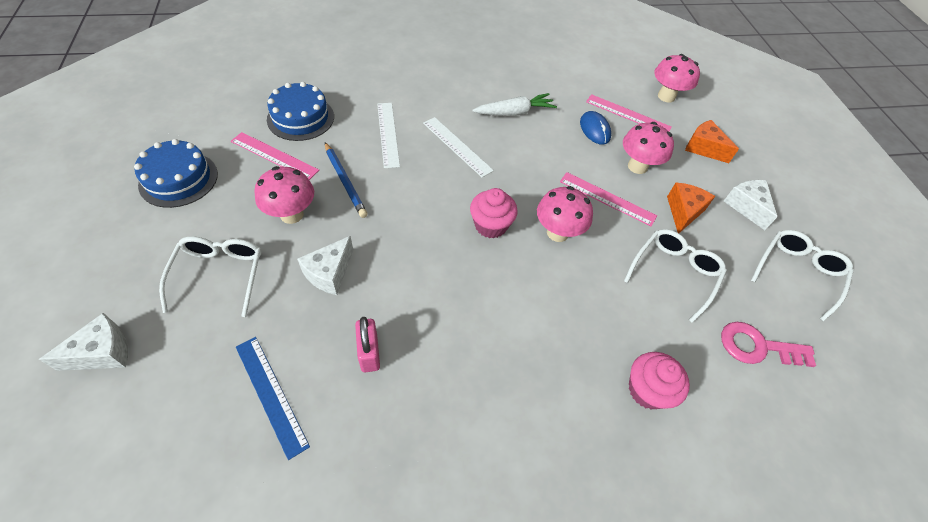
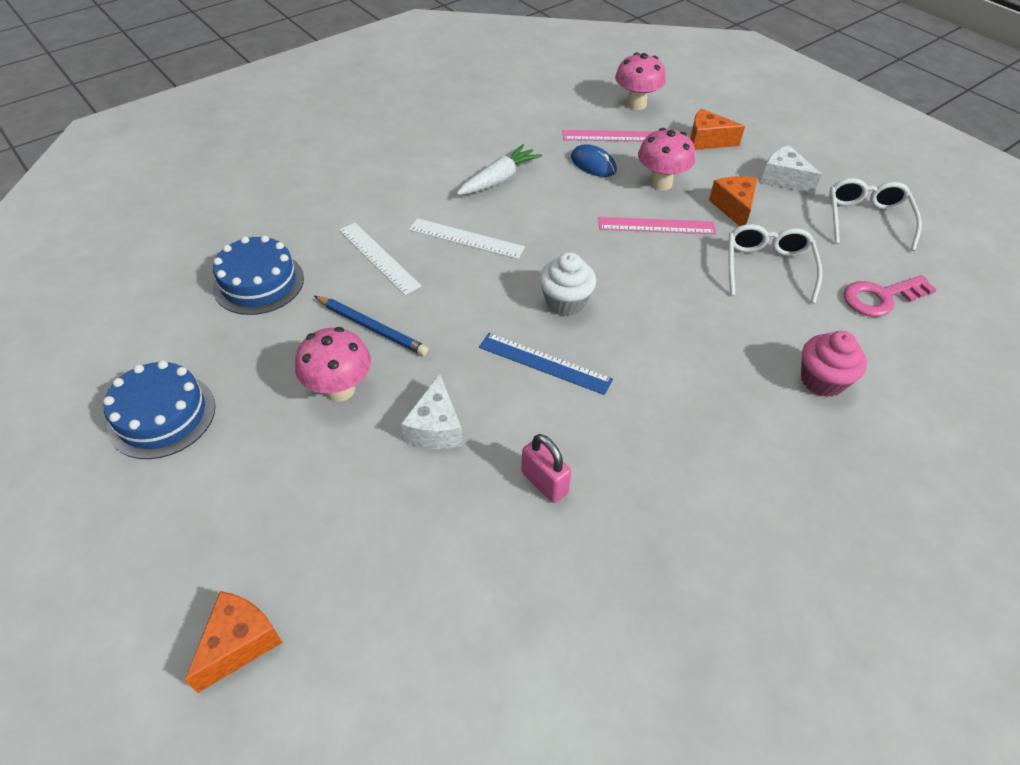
camera: 25 degrees left, 5 degrees down
white cheese [39,313,128,371] -> orange cheese [185,591,283,693]
white glasses [159,236,262,317] -> none
pink ruler [231,132,319,180] -> none
blue ruler [236,337,310,460] -> blue ruler moved to [479,333,613,395]
pink cupcake [470,188,518,239] -> white cupcake [539,252,596,316]
pink mushroom [537,186,593,242] -> none

